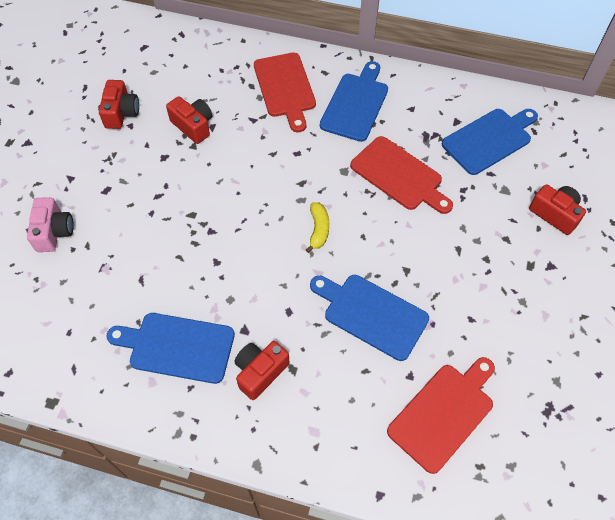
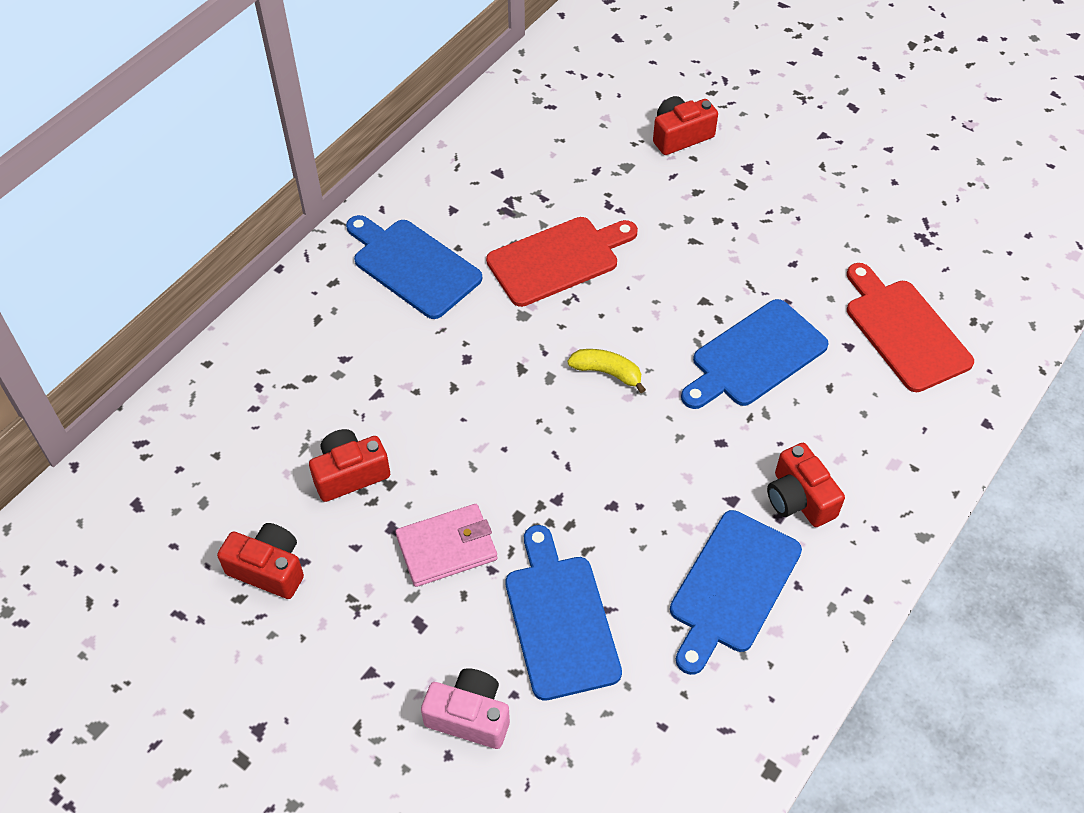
camera: 70 degrees left, 5 degrees down
red cutting board [254,53,316,132] -> none
blue cutting board [442,109,538,175] -> blue cutting board moved to [505,525,622,701]
none -> pink wallet [395,504,497,587]

